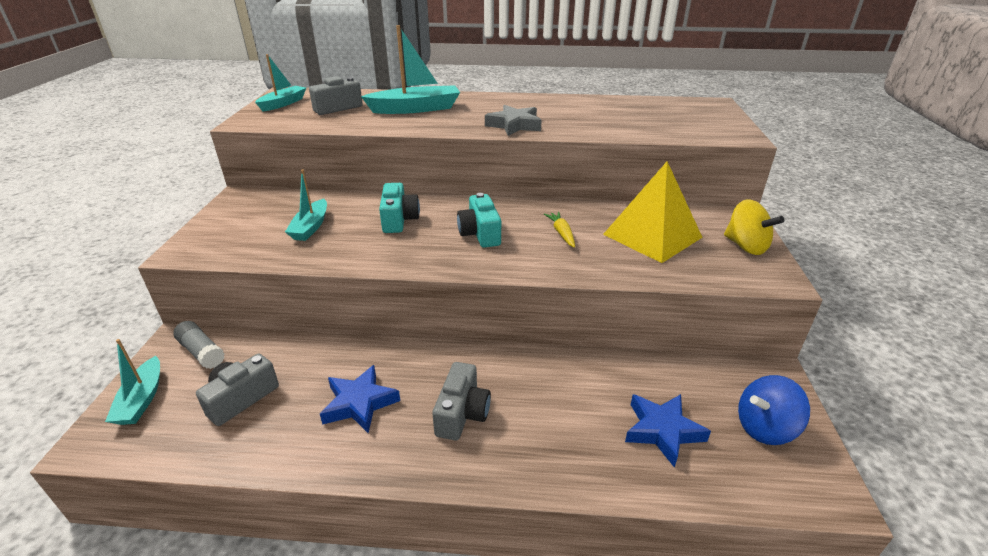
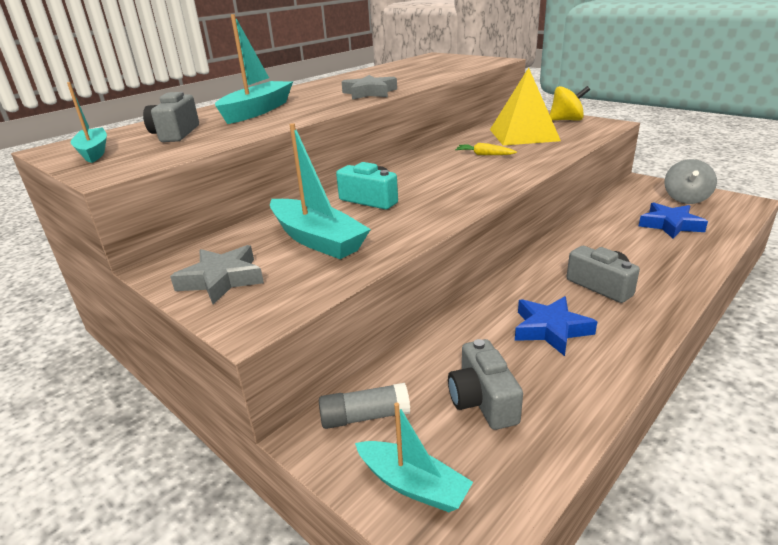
camera: 50 degrees left, 5 degrees down
turquoise boat [285,169,327,241] -> turquoise boat [270,123,371,259], size x1.57
turquoise camera [457,193,501,248] -> none
blue spinning top [738,375,810,445] -> grey spinning top [665,159,717,204]
none -> grey star [170,245,264,304]

